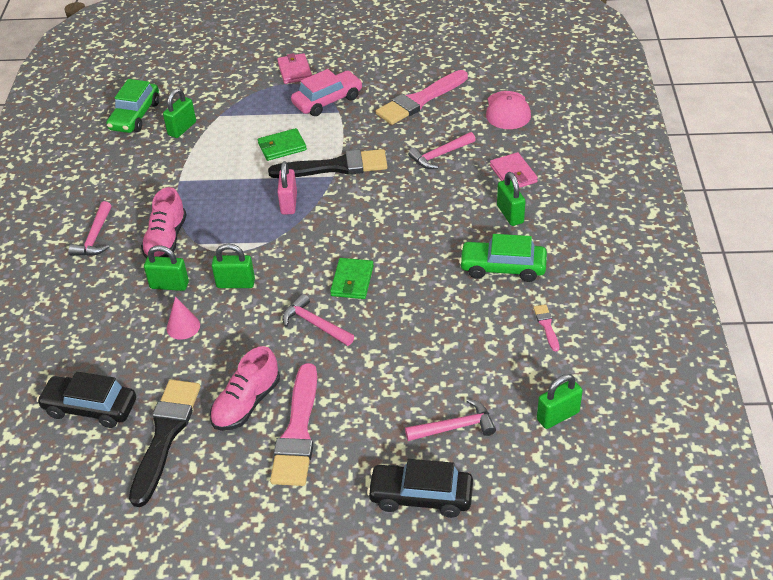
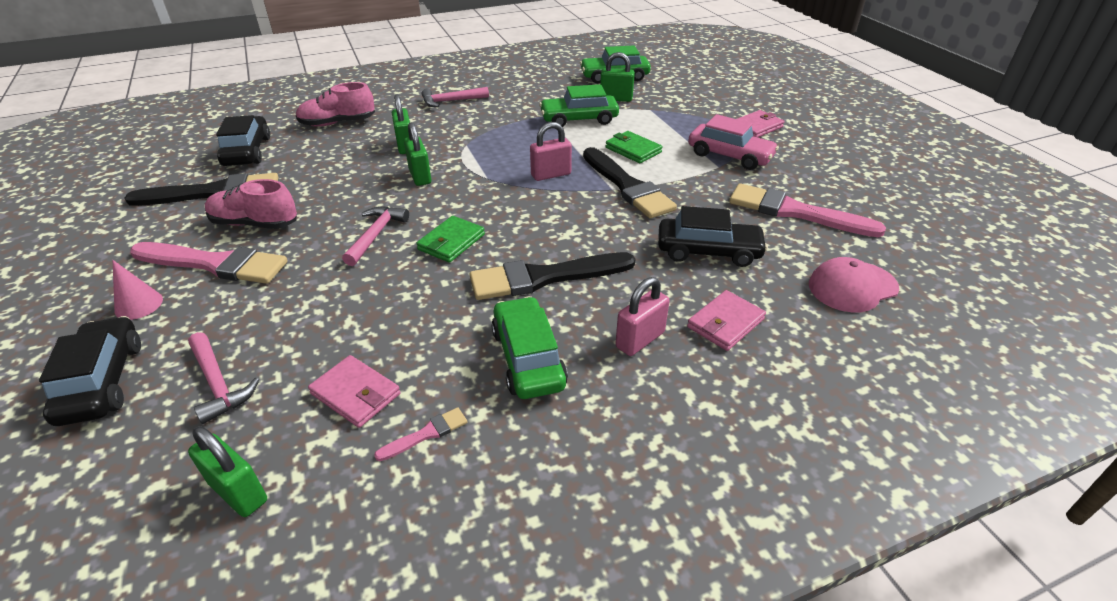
camera: 65 degrees right, 5 degrees down
pink shoe [141,187,187,258] -> pink shoe moved to [296,82,375,127]
pink cone [167,297,200,340] -> pink cone moved to [112,260,163,320]
pink brush [270,363,317,486] -> pink brush turned 150 degrees counterclockwise [130,242,288,284]
green wallet [330,258,374,299] -> green wallet turned 45 degrees counterclockwise [416,216,485,263]
pink hammer [408,132,476,169] -> black car [658,206,768,267]
green padlock [497,172,526,226] -> pink padlock [615,277,670,356]
none -> pink wallet [308,355,401,428]
none -> black brush [469,252,635,300]
none -> green car [539,84,619,127]

